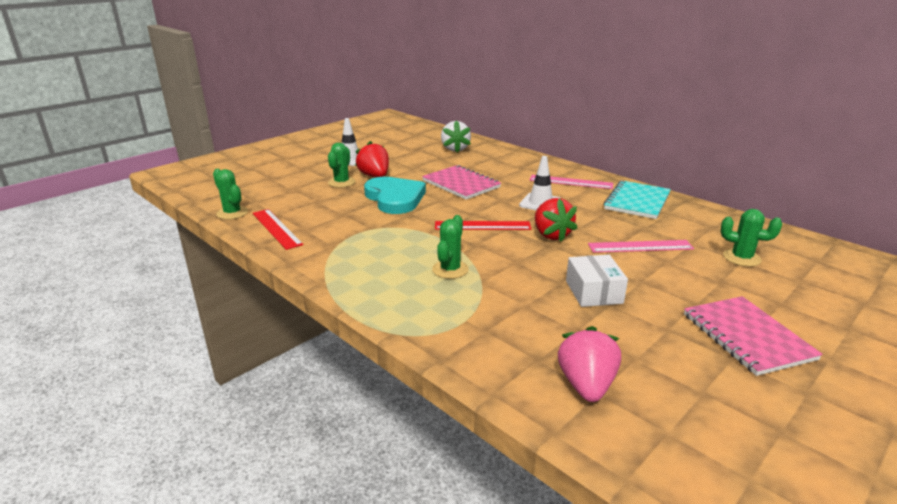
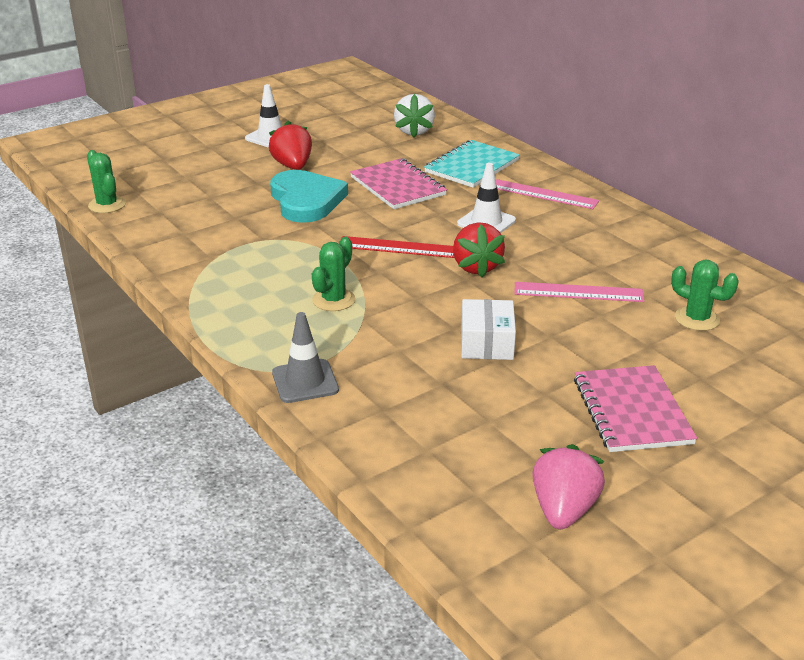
camera: 10 degrees right, 5 degrees up
red ruler [253,209,304,250] -> none
green cactus [328,143,355,188] -> none
pink strawberry [558,326,621,402] -> pink strawberry moved to [532,444,605,529]
turquoise notebook [603,180,671,219] -> turquoise notebook moved to [424,140,520,188]
none -> grey traffic cone [272,312,339,403]

